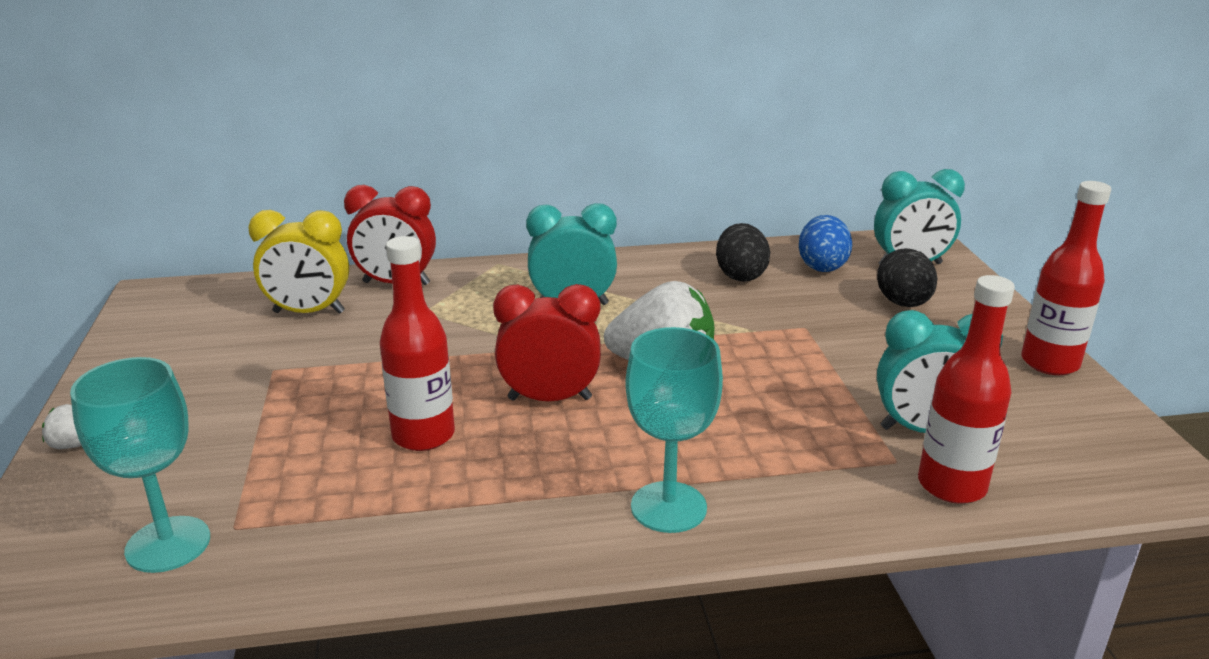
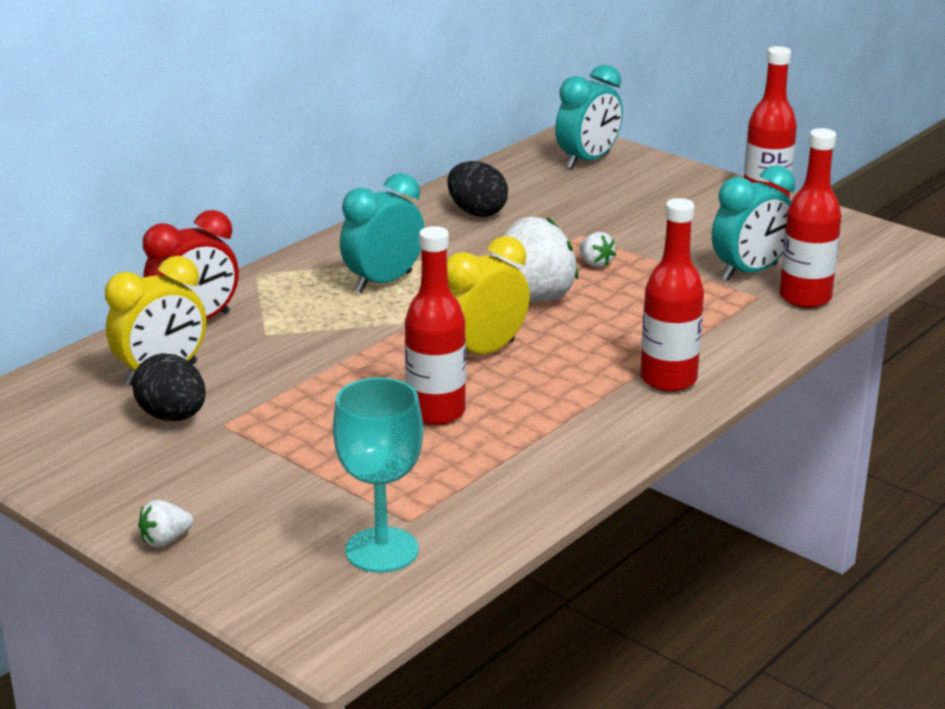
camera: 40 degrees left, 0 degrees up
red clock [493,284,601,401] -> yellow clock [447,236,530,354]
turquoise goblet [625,327,723,533] -> red bottle [640,198,704,392]
blue egg [799,215,852,272] -> none
black egg [877,248,937,307] -> black egg moved to [132,353,206,421]
none -> white strawberry [579,232,616,268]

